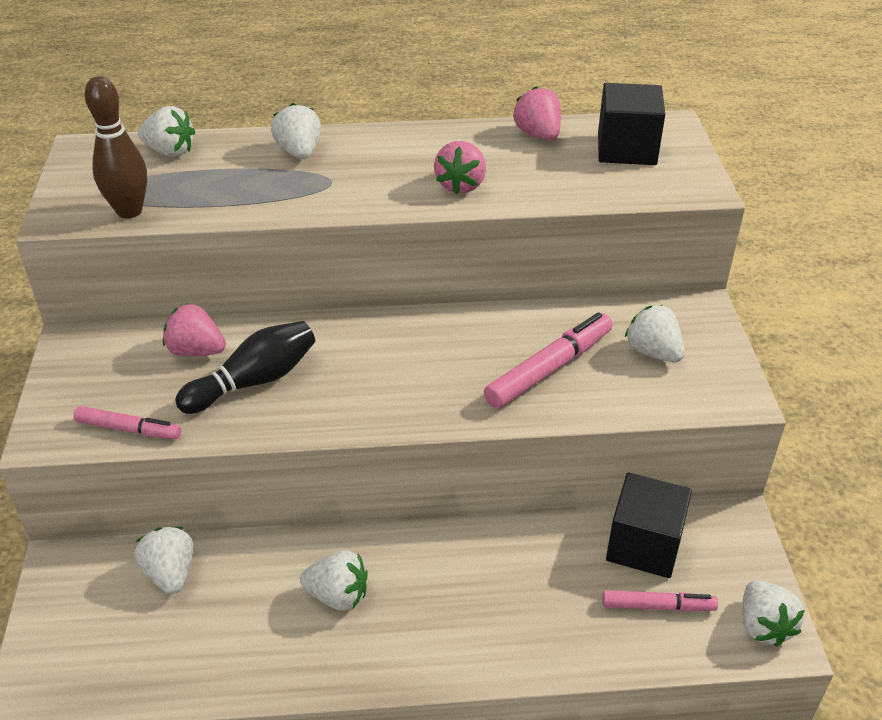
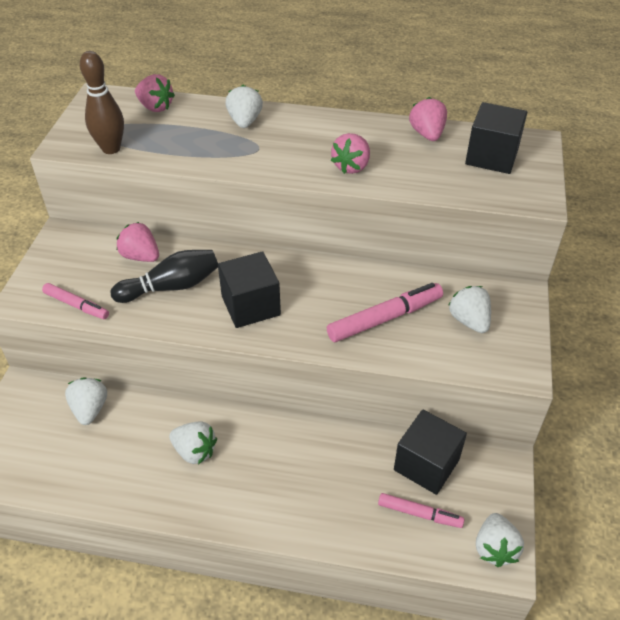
camera: 15 degrees right, 5 degrees up
white strawberry [138,106,195,157] -> pink strawberry [135,74,175,112]
none -> black cube [218,251,281,328]

